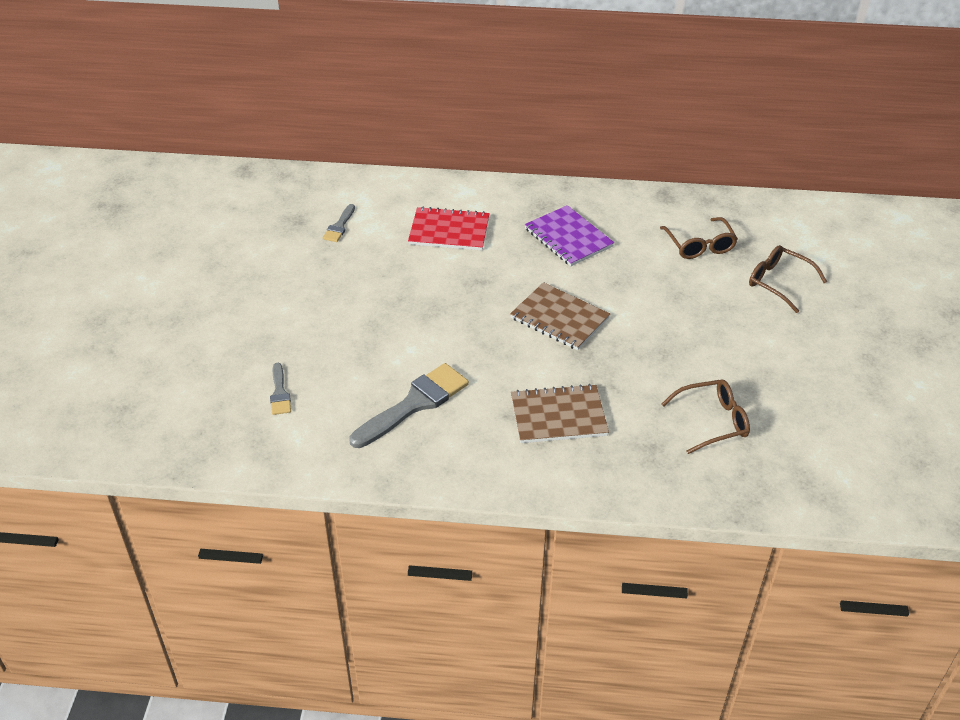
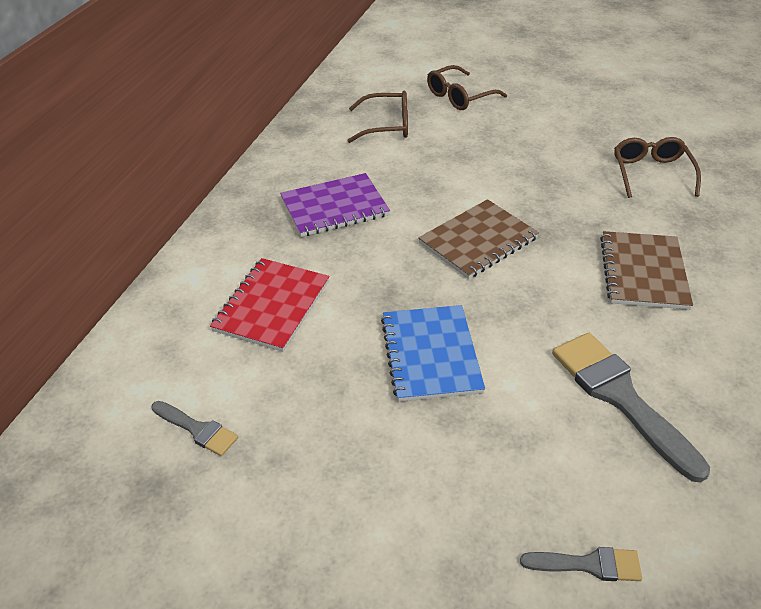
camera: 75 degrees left, 0 degrees up
none -> blue notebook [381,305,485,402]

